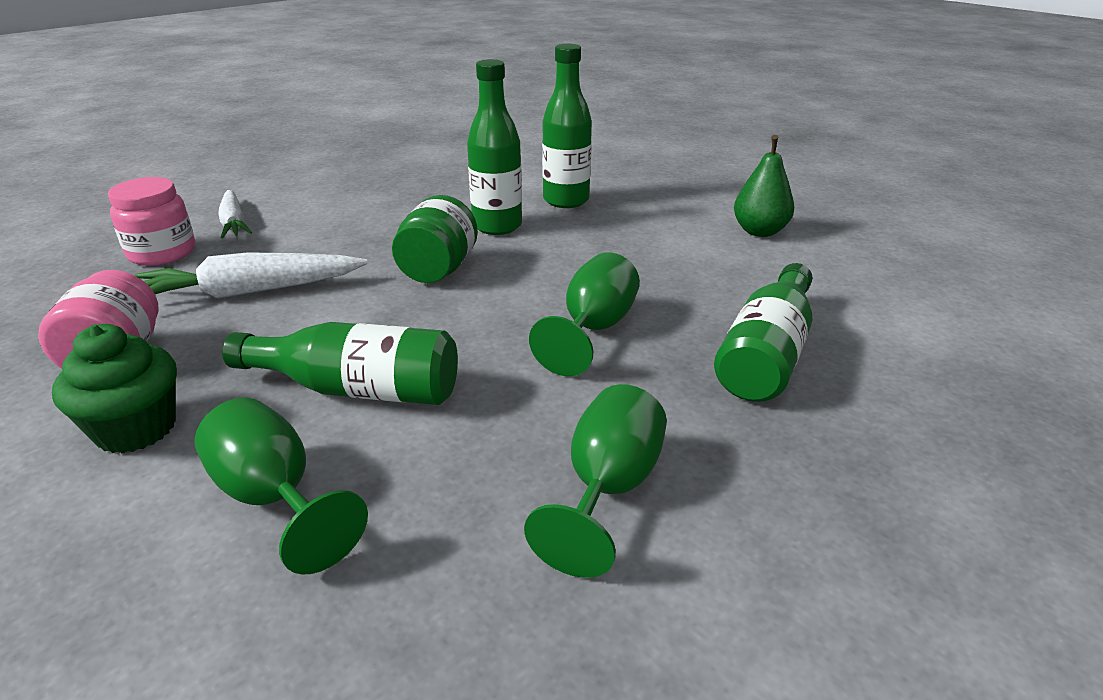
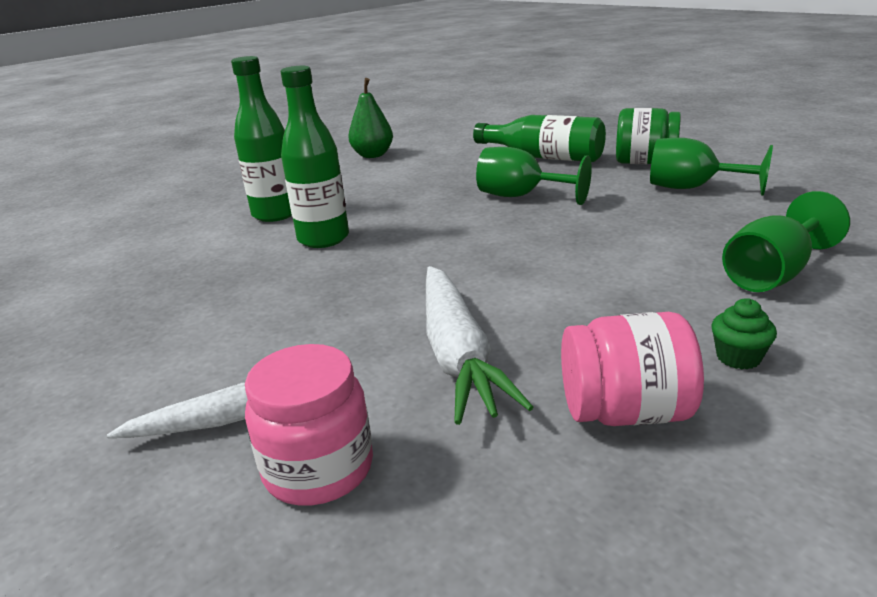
camera: 85 degrees left, 5 degrees down
green cupcake [52,324,177,453] -> green cupcake [711,298,777,369], size x0.54
green bottle [222,322,458,405] -> none
green jar [392,195,478,283] -> green jar moved to [616,108,681,164]

